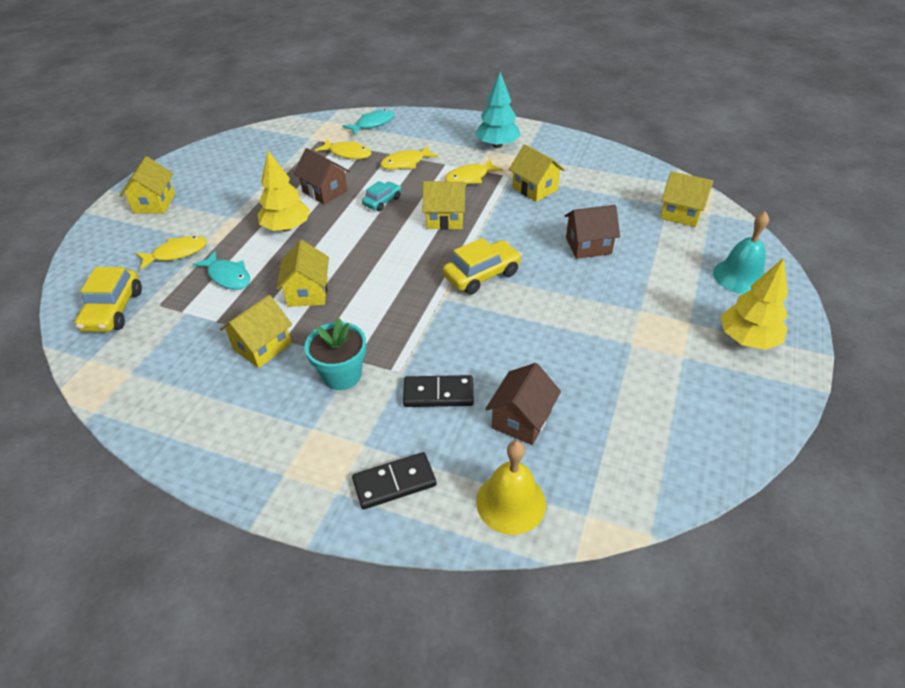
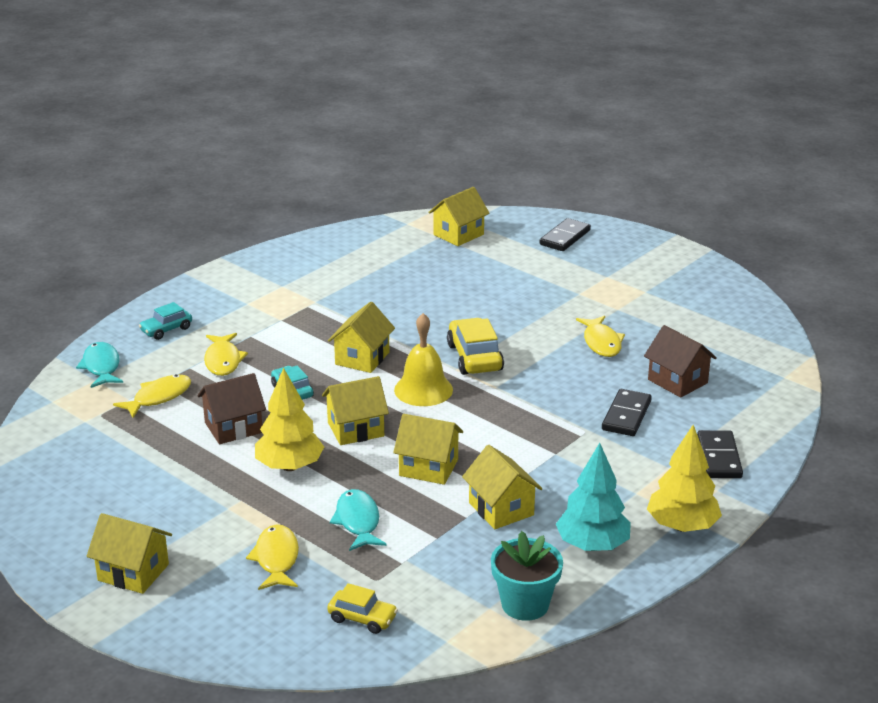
camera: 70 degrees left, 15 degrees down
yellow car [75,267,142,332] -> yellow car [327,583,398,634], size x0.61
turquoise fish [193,251,250,290] -> turquoise fish turned 75 degrees counterclockwise [330,489,387,551]
turquoise flower pot [305,318,366,390] -> turquoise flower pot moved to [491,531,563,621]
yellow fish [445,159,503,184] -> yellow fish moved to [576,316,625,357]
turquoise tree [475,72,521,148] -> turquoise tree moved to [556,443,631,551]
yellow bell [476,441,546,535] -> yellow bell moved to [394,313,453,406]
yellow house [509,144,565,202] -> yellow house moved to [322,376,389,445]
brown house [565,205,620,259] -> none
turquoise bell [713,212,769,294] -> black domino [539,218,591,251]
yellow tree [721,258,788,350] -> yellow tree moved to [647,425,722,532]
none -> turquoise car [139,302,192,340]

